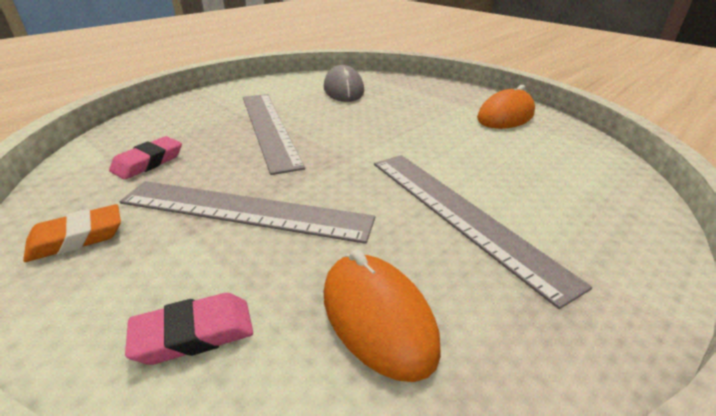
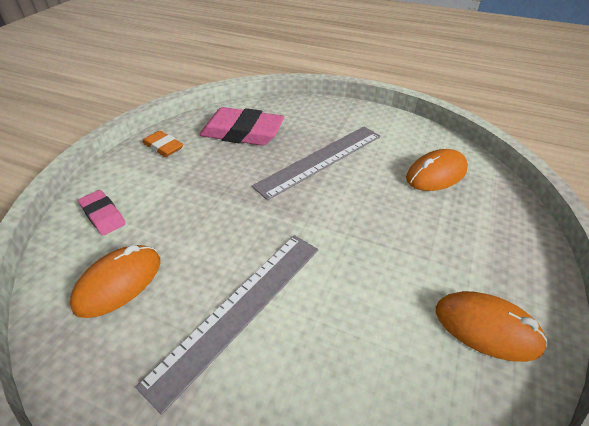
camera: 70 degrees right, 10 degrees up
pink eraser [109,136,182,180] -> pink eraser [199,107,285,146], size x1.86
grey ruler [119,181,375,244] -> none
grey mouse [324,65,364,102] -> orange mouse [406,149,468,191]

